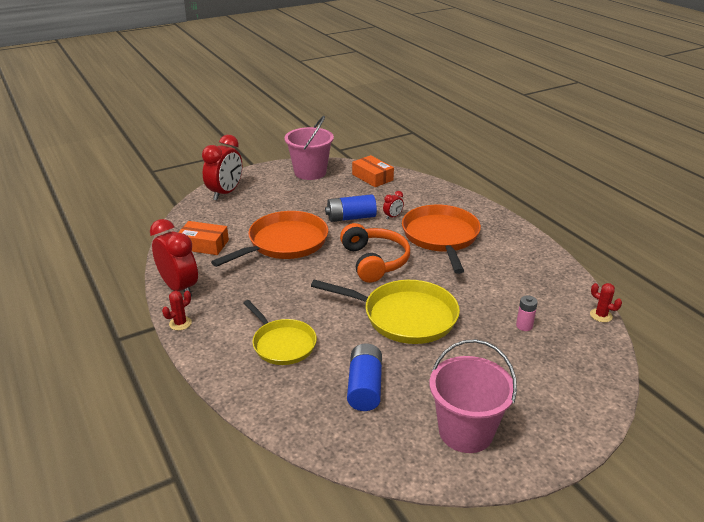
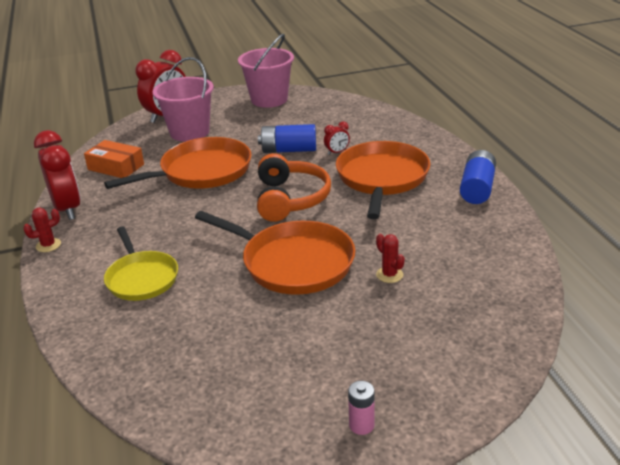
camera: 15 degrees right, 0 degrees up
yellow pan [311,279,460,344] -> orange pan [195,211,355,295]
blue battery [347,343,382,411] -> blue battery moved to [460,150,496,204]
orange box [352,155,394,187] -> none
pink bucket [429,339,517,453] -> pink bucket moved to [153,57,214,142]
pink battery [516,295,538,331] -> pink battery moved to [348,381,375,435]
red cactus [590,283,622,322] -> red cactus moved to [376,234,405,283]

